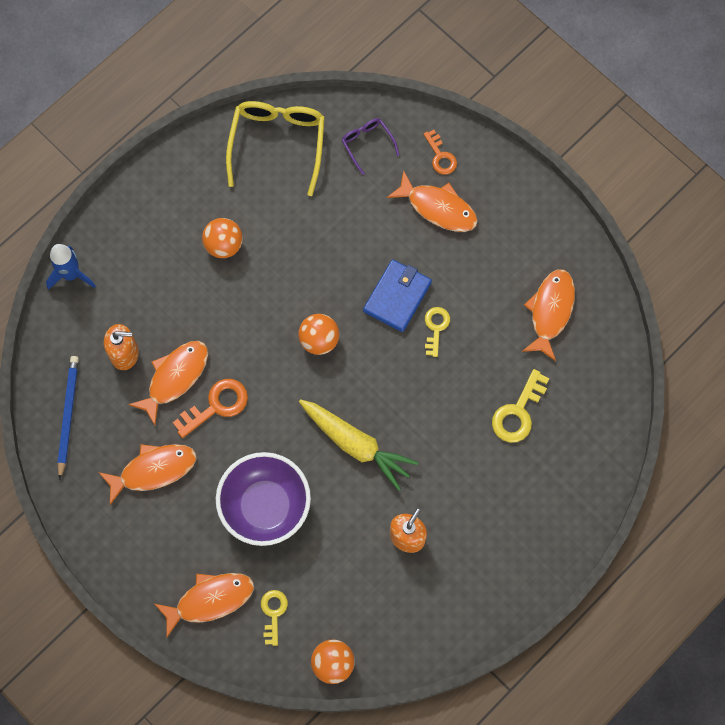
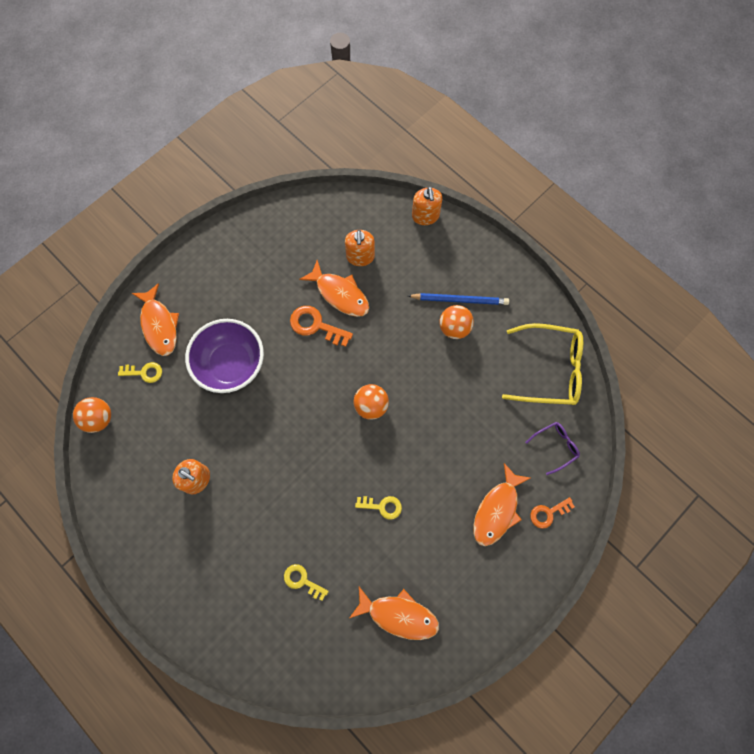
camera: 90 degrees right, 0 degrees up
blue rocket [46,244,96,290] -> orange soap dispenser [412,187,442,225]
blue pencil [57,356,79,480] -> blue pencil moved to [408,293,509,305]
orange fish [98,444,196,505] -> none
orange key [173,379,248,438] -> orange key turned 150 degrees clockwise [290,306,353,347]
yellow carrot [299,399,419,491] -> none
blue wallet [363,259,432,332] -> none
yellow key [492,369,549,443] -> yellow key [284,564,329,601], size x0.66

